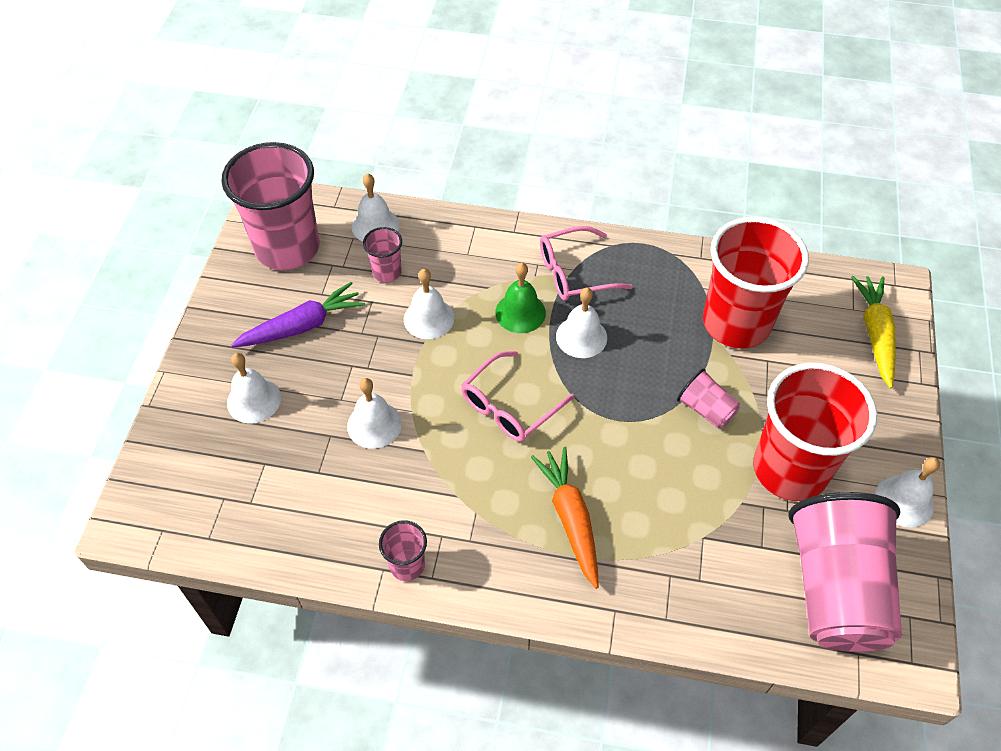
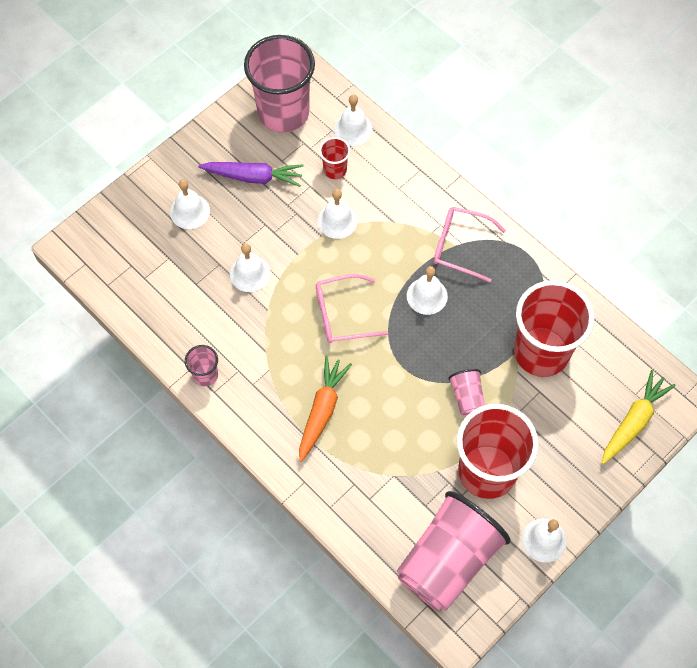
camera: 35 degrees right, 10 degrees up
pink cup [363,227,402,283] -> red cup [319,137,350,179]
green bell [495,263,546,333] -> none

